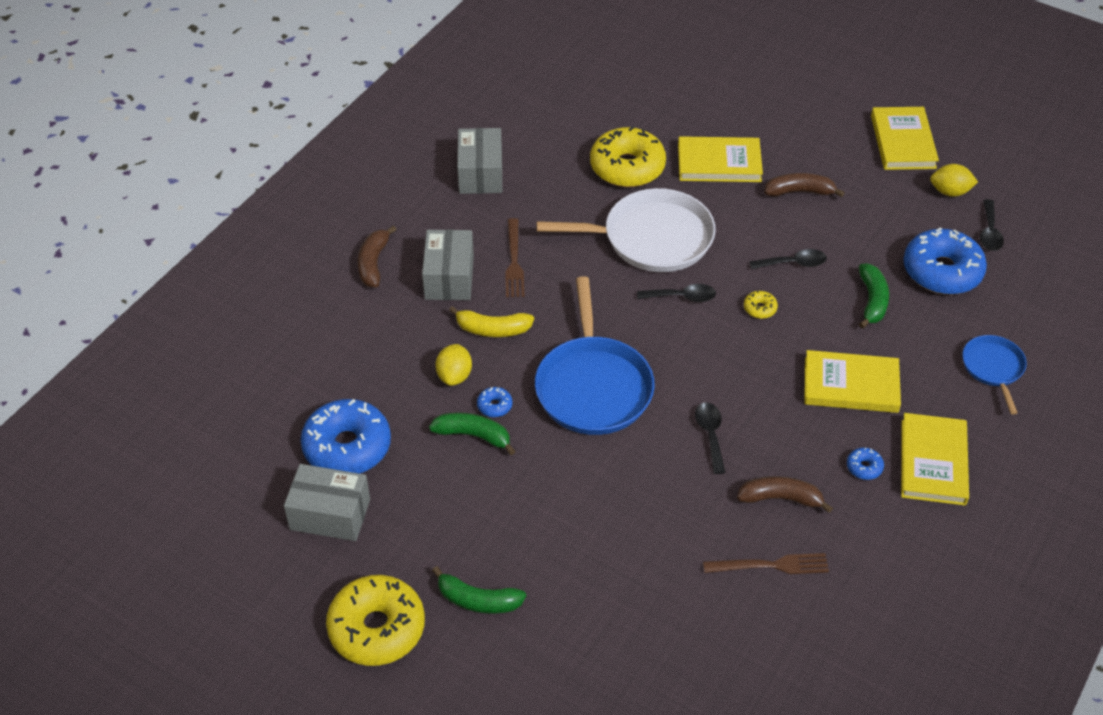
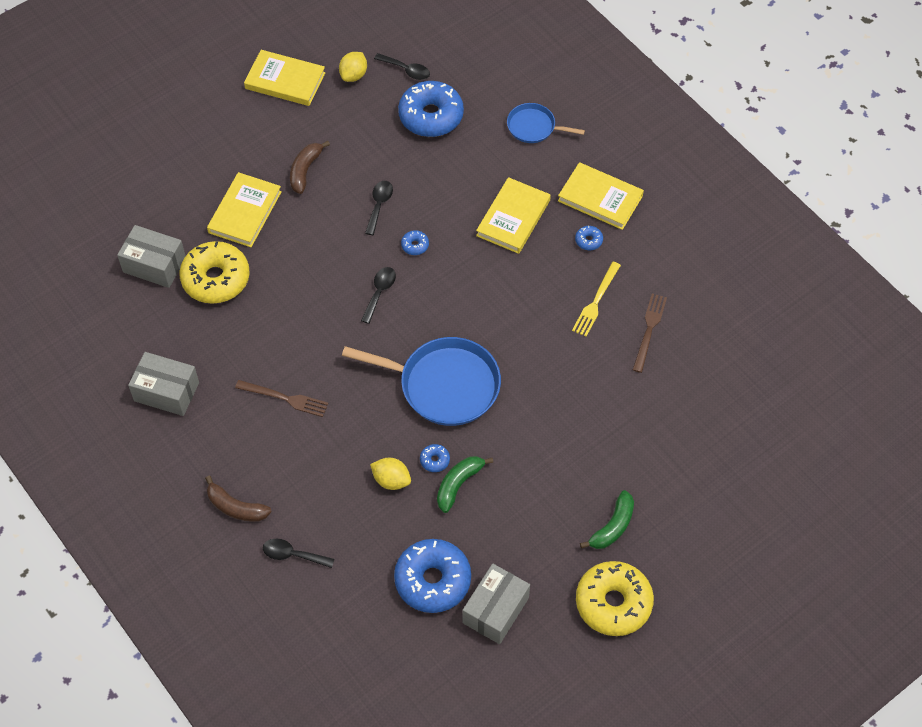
camera: 70 degrees left, 10 degrees up
grey box [422,229,474,300] -> grey box moved to [117,225,185,288]
yellow banana [449,306,534,337] -> none
white pan [537,188,716,272] -> none
black spoon [695,402,725,474] -> black spoon moved to [263,538,334,568]
brown banana [737,476,833,513] -> yellow fork [572,262,621,337]
yellow donut [744,291,778,319] -> blue donut [401,230,429,255]
green banana [859,264,889,329] -> none

